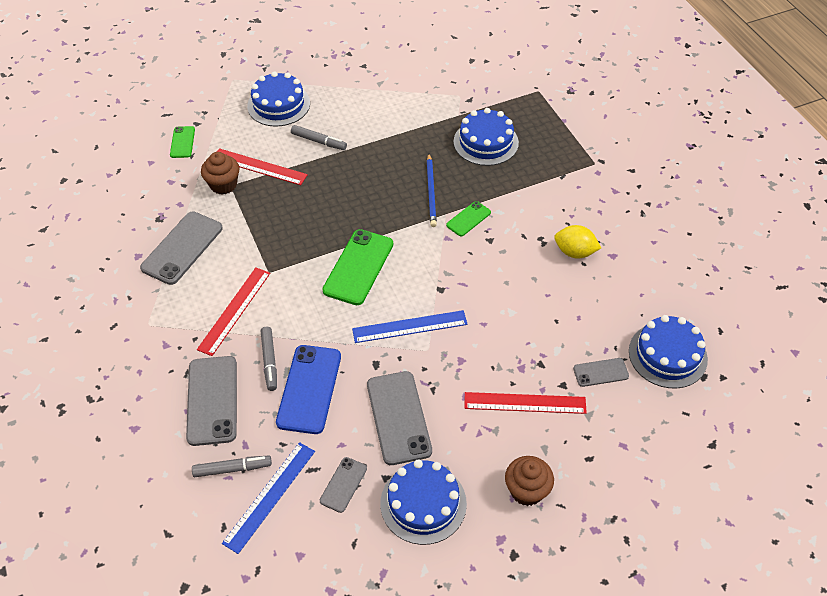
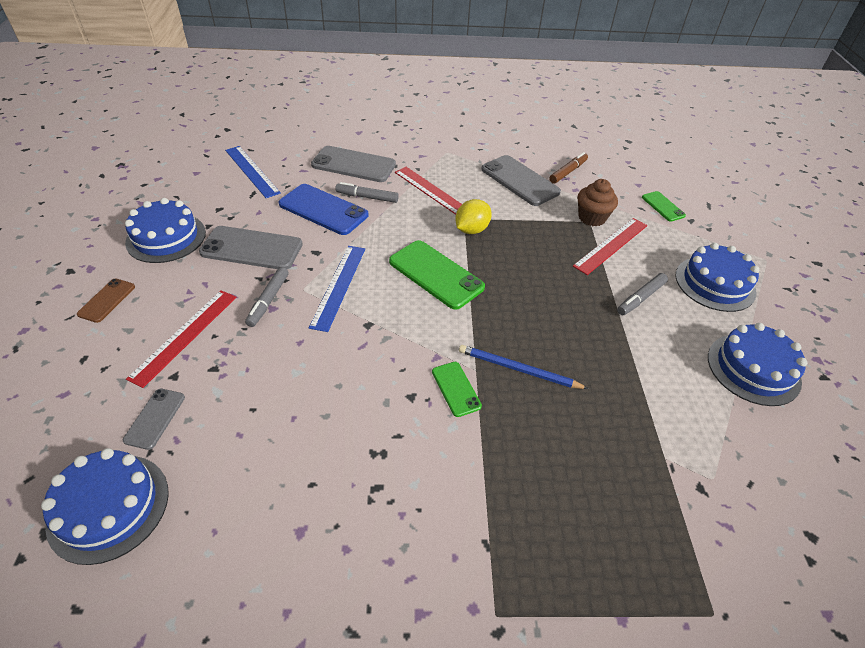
camera: 110 degrees right, 5 degrees down
green phone [170,126,195,158] -> green phone turned 45 degrees clockwise [642,191,686,221]
grey marker [192,456,272,477] -> grey marker moved to [245,267,289,327]
grey phone [320,457,367,513] -> none
blue cake [454,108,519,166] -> blue cake moved to [708,323,807,406]
brown cupcake [505,456,554,506] -> brown phone [77,279,135,323]
yellow lemon [554,225,601,258] -> yellow lemon moved to [455,199,492,234]
none -> brown marker [549,152,588,184]

